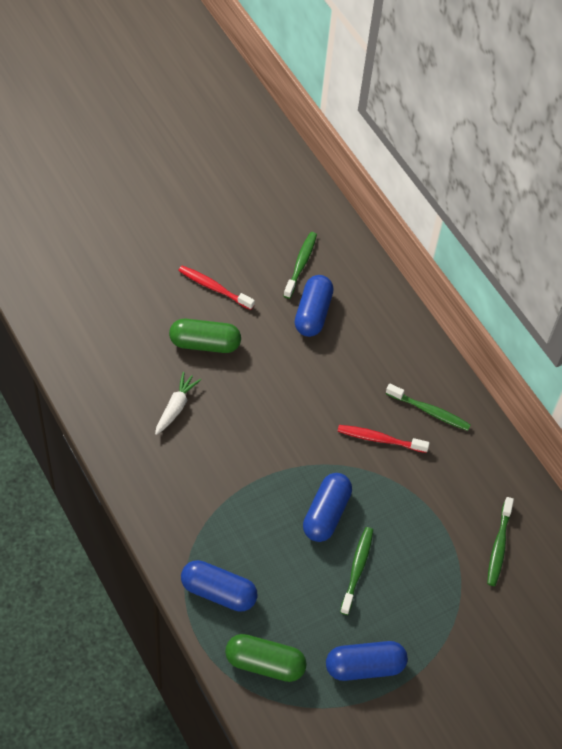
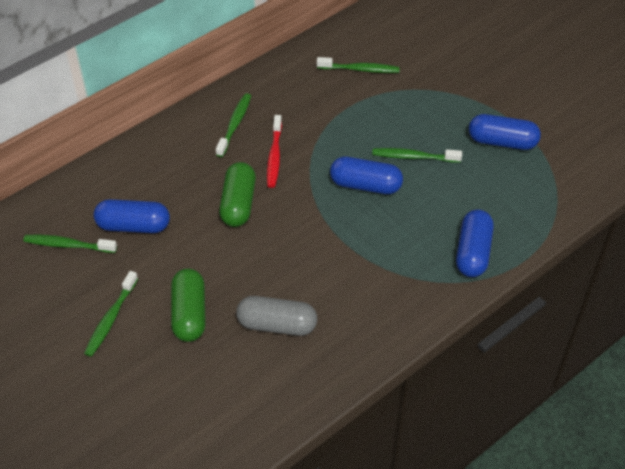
camera: 95 degrees left, 5 degrees down
white carrot [155,372,201,435] -> grey capsule [236,296,317,336]
red toothbrush [178,266,255,310] -> green toothbrush [84,271,138,357]
green capsule [225,634,307,682] -> green capsule moved to [219,162,256,227]
blue capsule [326,641,408,681] -> blue capsule turned 60 degrees counterclockwise [469,114,541,150]

